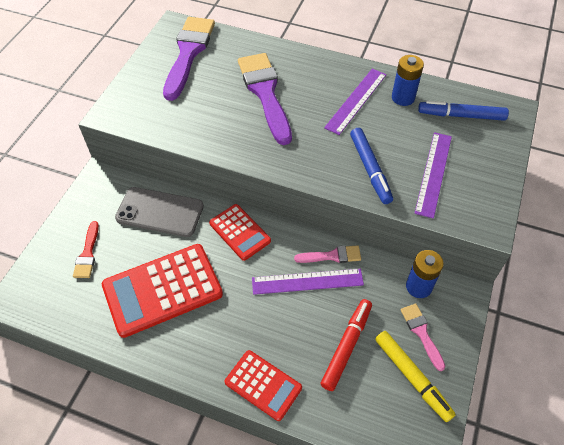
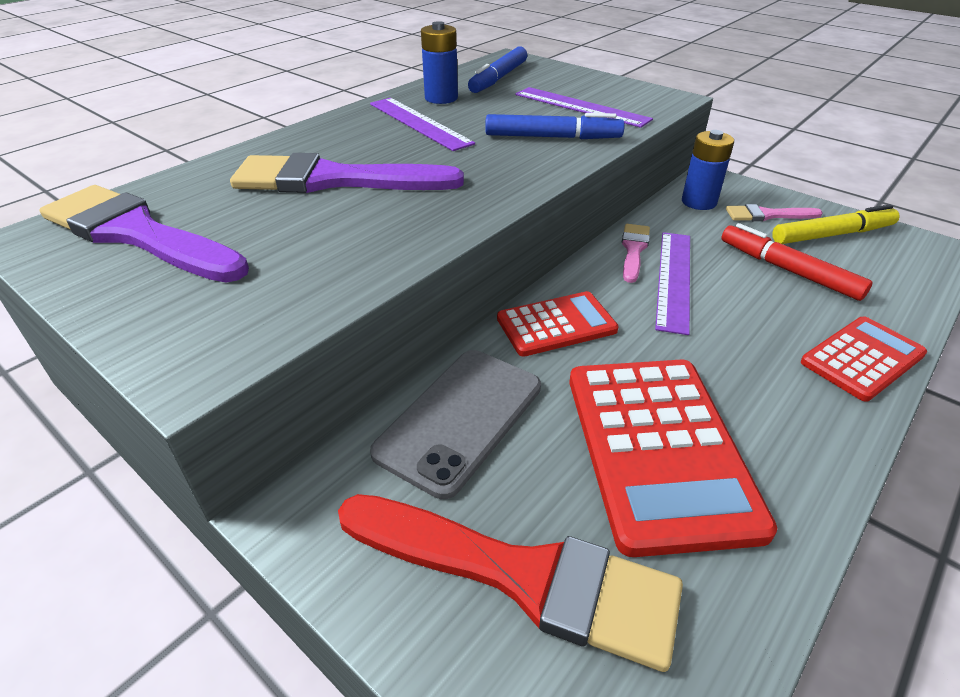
camera: 70 degrees left, 15 degrees down
red brush [73,221,99,278] -> red brush [338,494,683,672], size x2.03

